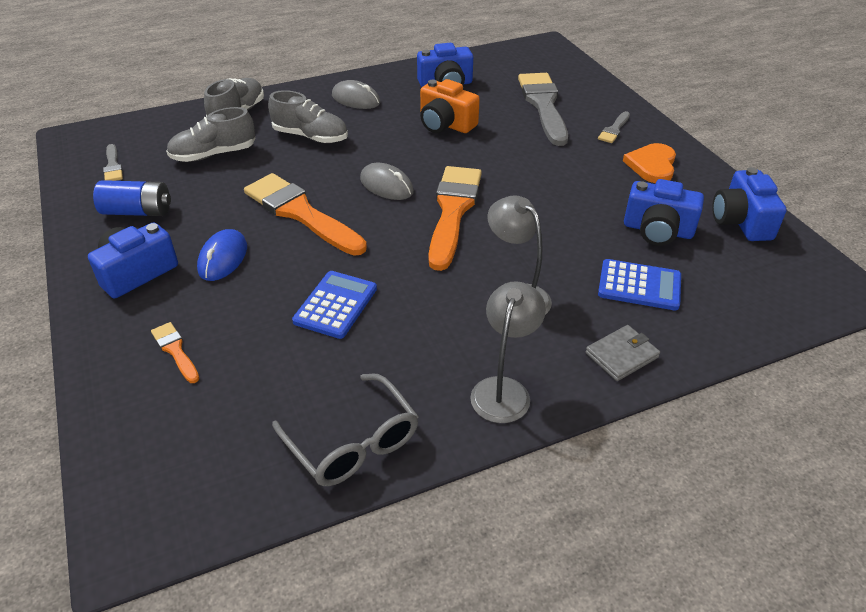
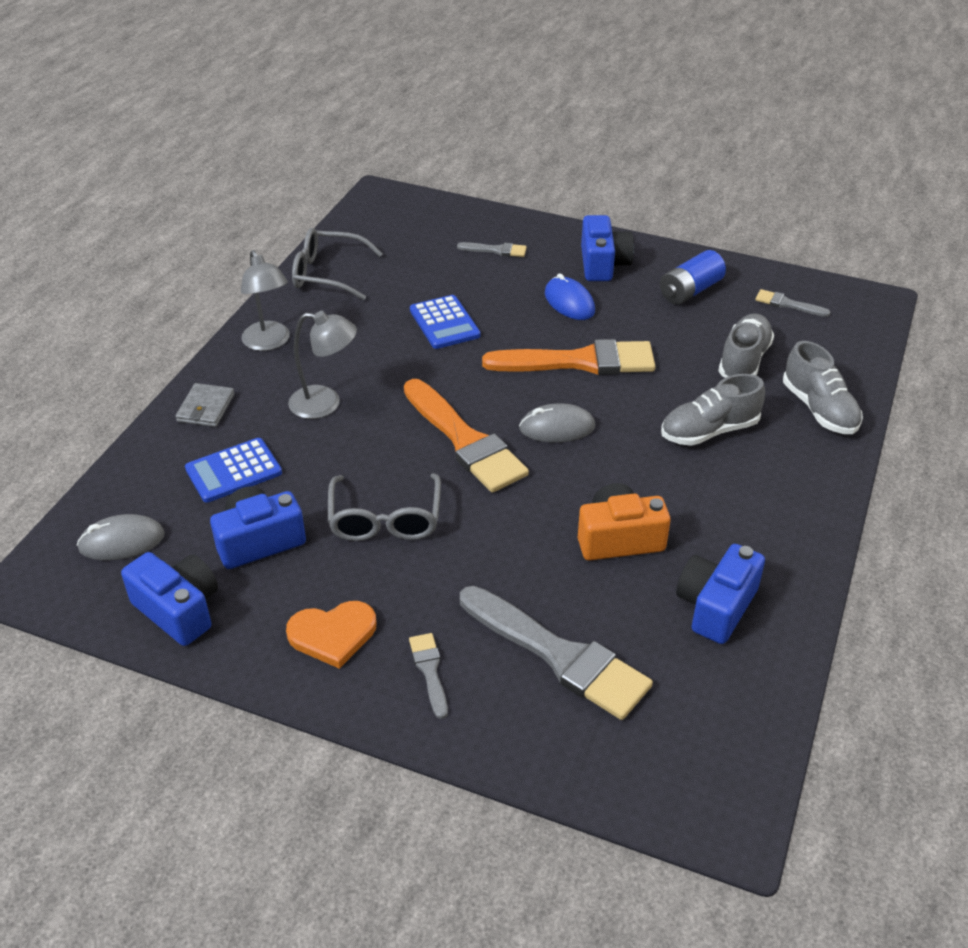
camera: 135 degrees right, 0 degrees up
orange brush [151,322,199,383] -> grey brush [457,242,527,257]
grey mouse [332,80,380,109] -> grey mouse moved to [77,514,165,560]
orange heart [623,143,676,183] -> orange heart turned 105 degrees clockwise [286,601,376,669]
none -> grey glasses [328,473,441,541]

